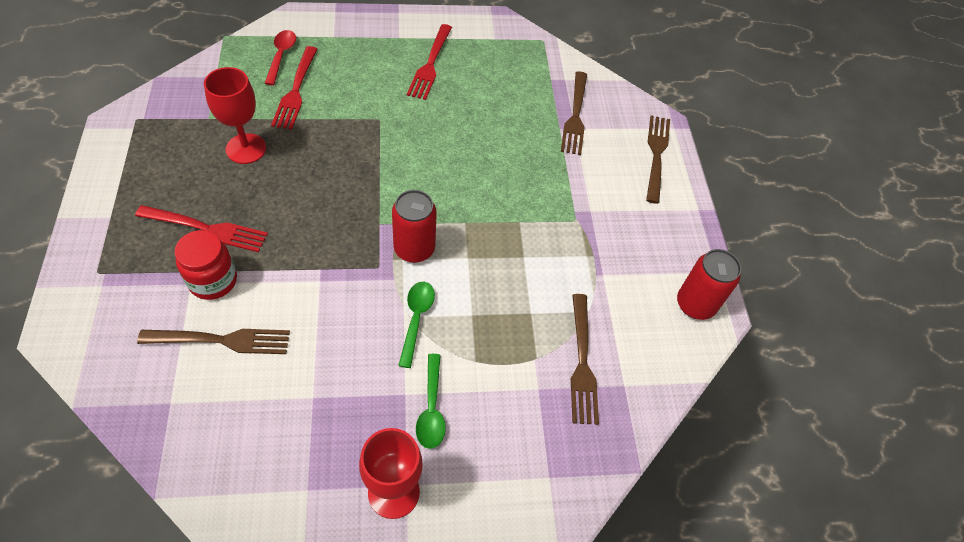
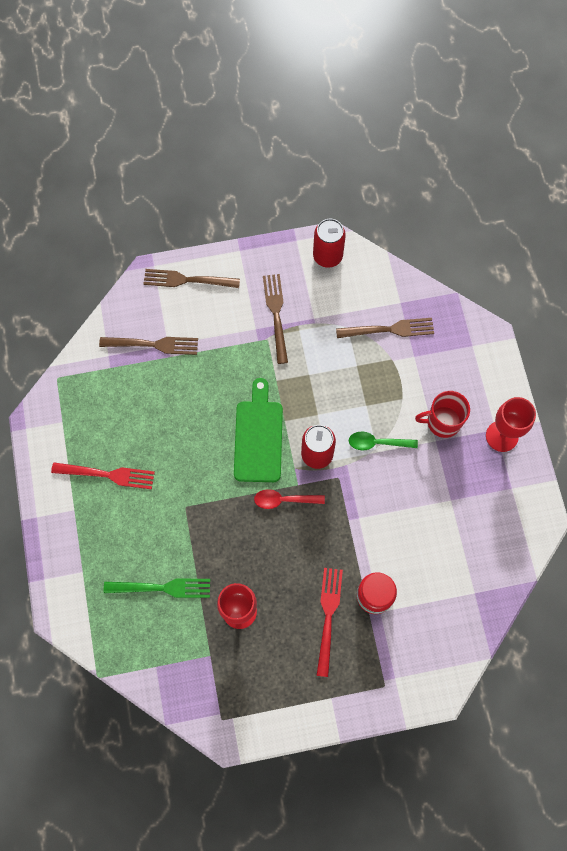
camera: 90 degrees left, 15 degrees up
brown fork [137,329,290,354] -> brown fork moved to [263,274,288,364]
red spoon [265,30,296,85] -> red spoon moved to [254,489,325,509]
red fork [271,46,317,129] -> green fork [104,578,210,598]
green spoon [416,354,446,449] -> red mug [415,391,470,438]
none -> green cutting board [234,378,283,482]

